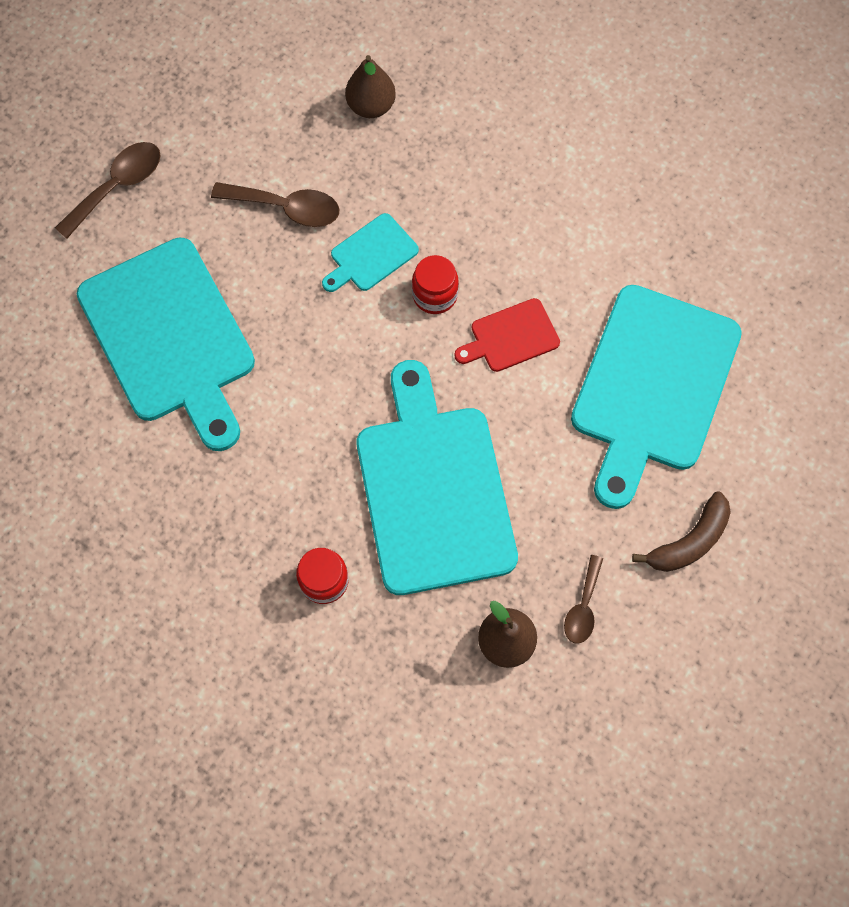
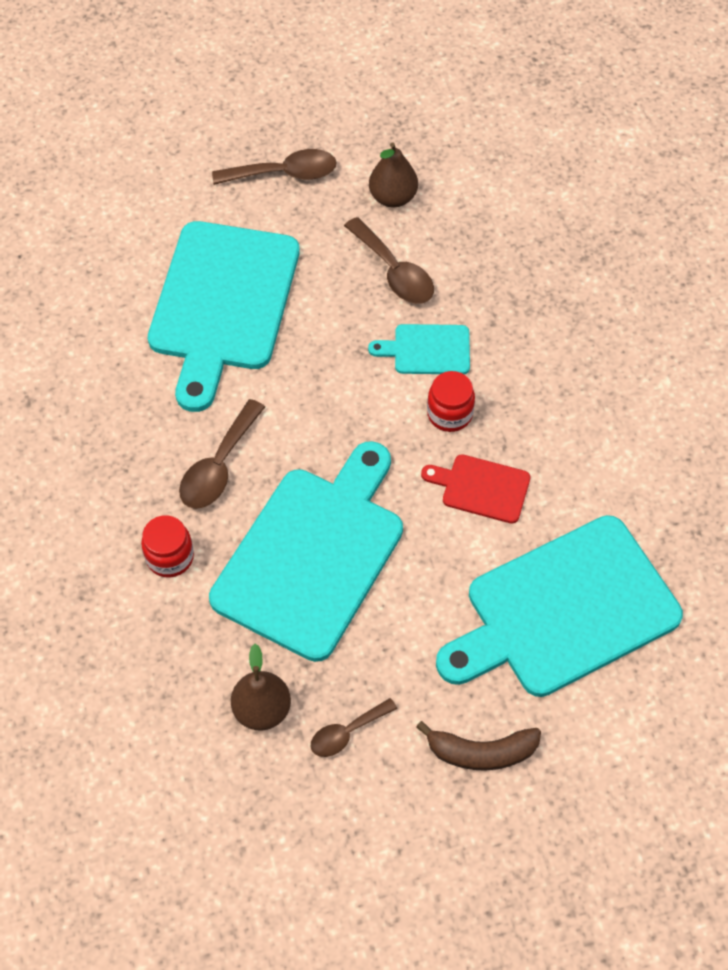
camera: 40 degrees right, 10 degrees down
brown pear [345,55,396,118] -> brown pear moved to [369,143,418,207]
none -> brown spoon [179,399,265,509]

